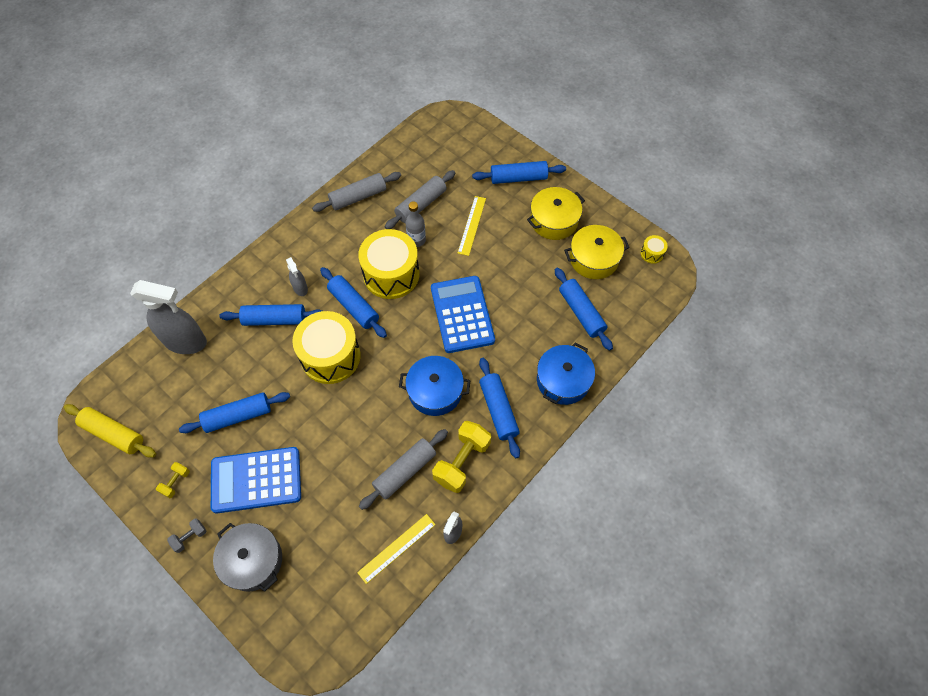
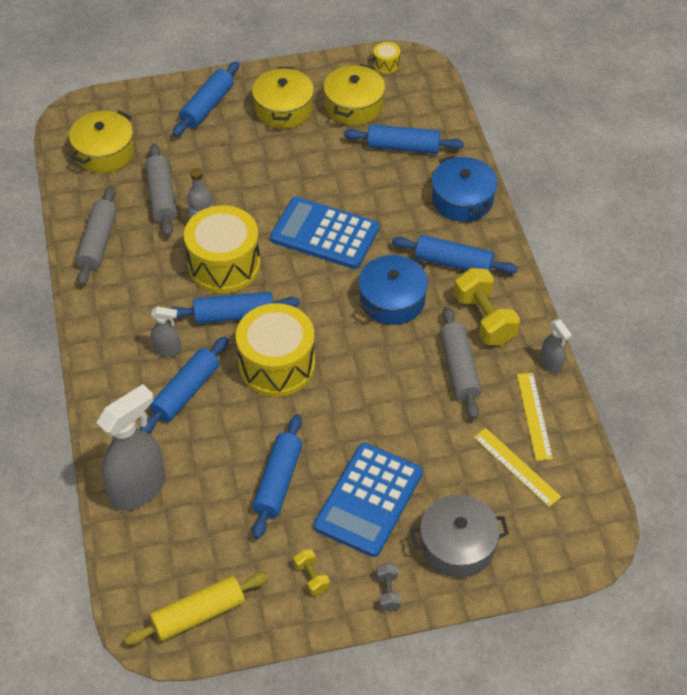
camera: 55 degrees left, 10 degrees down
yellow ruler [458,196,486,256] -> yellow ruler moved to [474,428,561,507]
none -> yellow pot [69,111,134,173]

